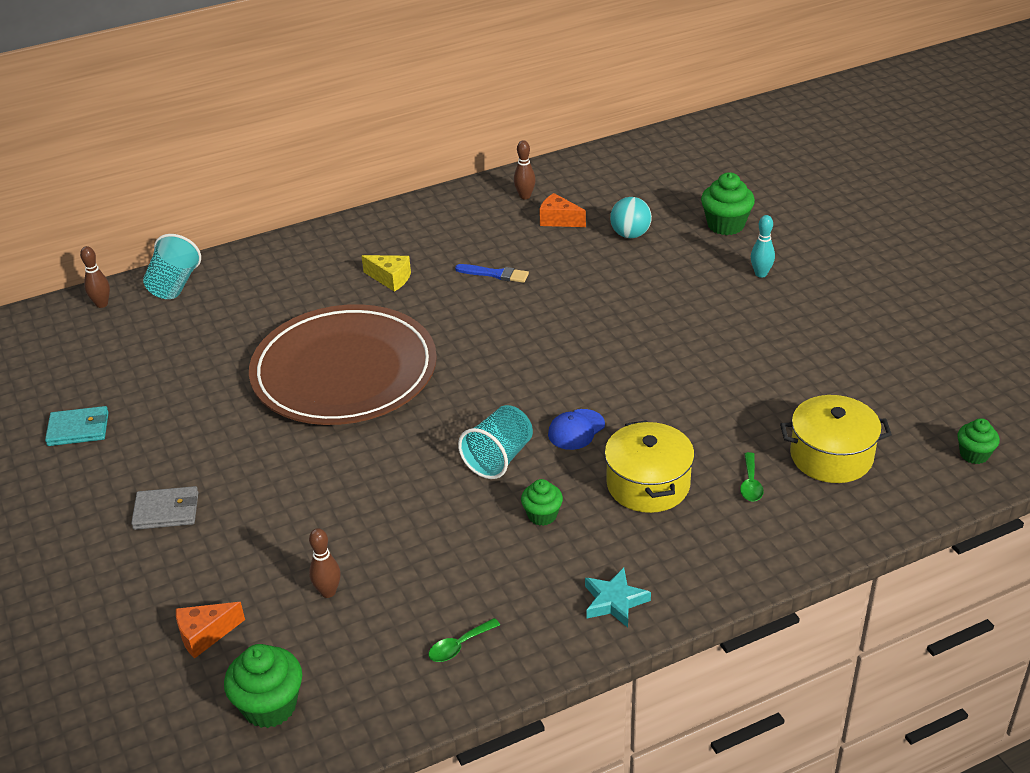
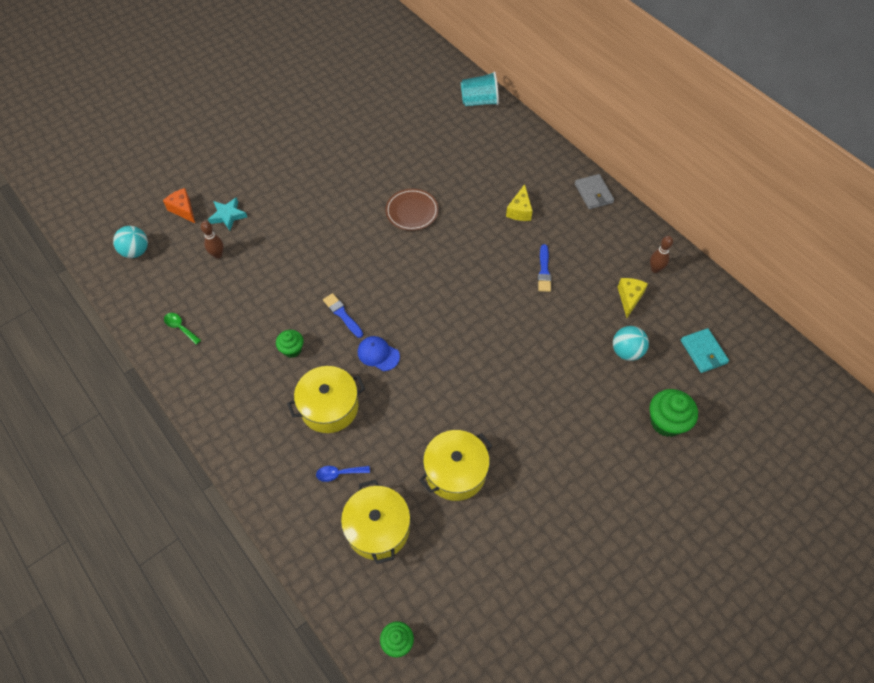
camera: 75 degrees right, 20 degrees up
turquoise wallet [45,406,109,446] -> turquoise wallet moved to [681,328,729,373]
brown bowling pin [80,246,110,308] -> none
grey wallet [131,486,199,530] -> grey wallet moved to [575,174,614,209]
green cupcake [224,644,302,728] -> turquoise ball [113,226,148,258]
brown plate [249,304,437,425] -> brown plate [385,189,439,231], size x0.43
turquoise cup [458,405,533,479] -> blue brush [323,293,363,338]
orange cheese [539,193,586,227] -> yellow cheese [618,278,648,318]
turquoise star [585,568,651,628] -> turquoise star moved to [208,197,247,231]
green spoon [740,452,764,502] -> blue spoon [316,466,370,482]
turquoise bowling pin [751,215,775,278] -> none
none -> yellow pot [419,430,493,501]

